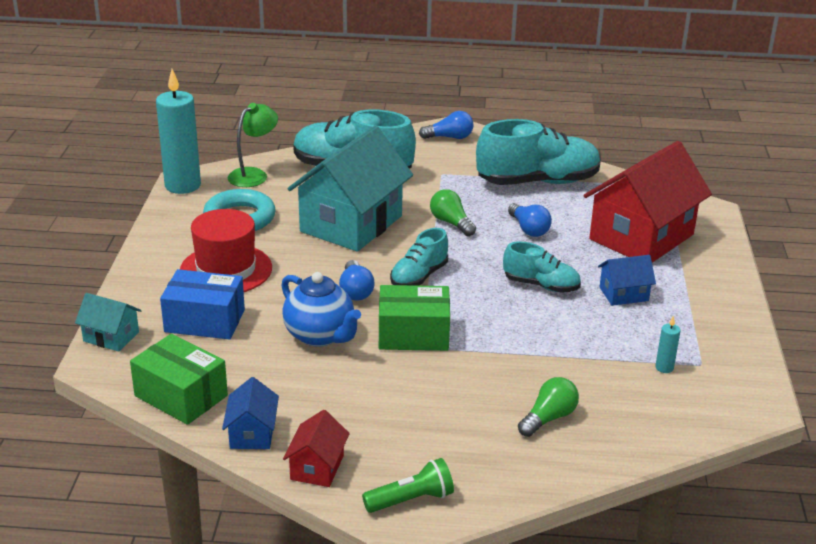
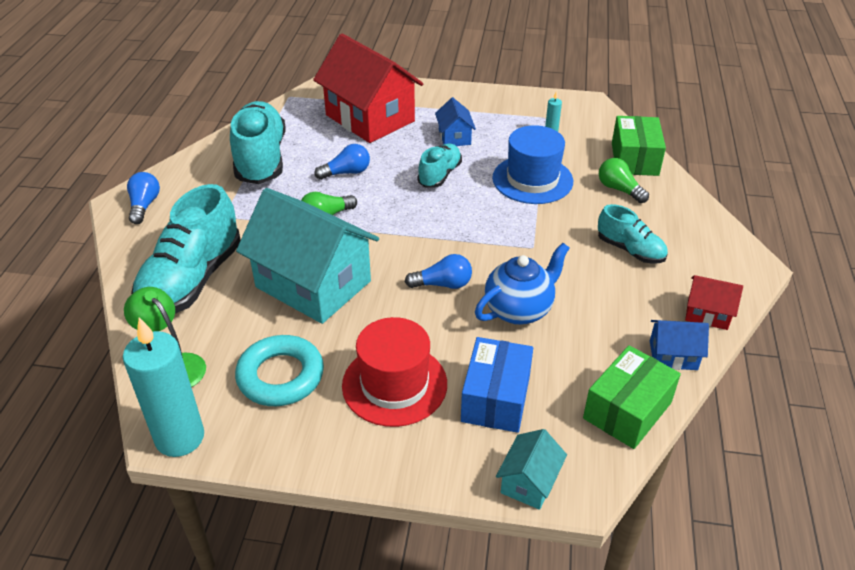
camera: 85 degrees left, 10 degrees up
green flashlight [362,458,454,513] -> none
green box [379,285,450,351] -> green box moved to [612,116,666,176]
turquoise shoe [390,228,448,286] -> turquoise shoe moved to [598,204,668,264]
none -> blue hat [492,125,573,204]

